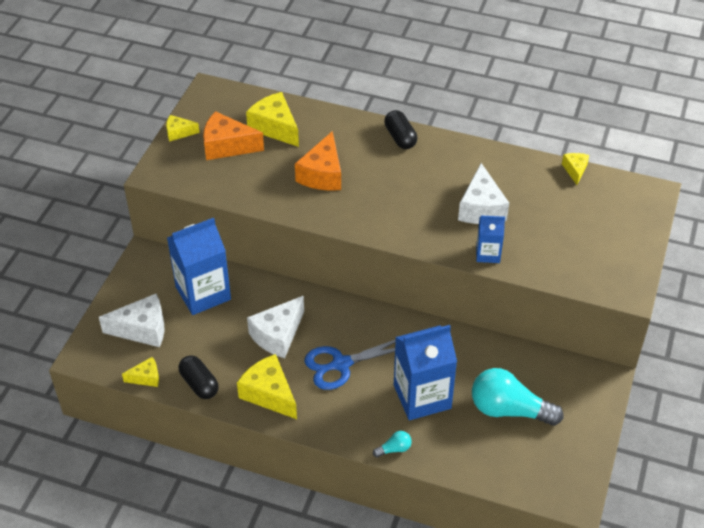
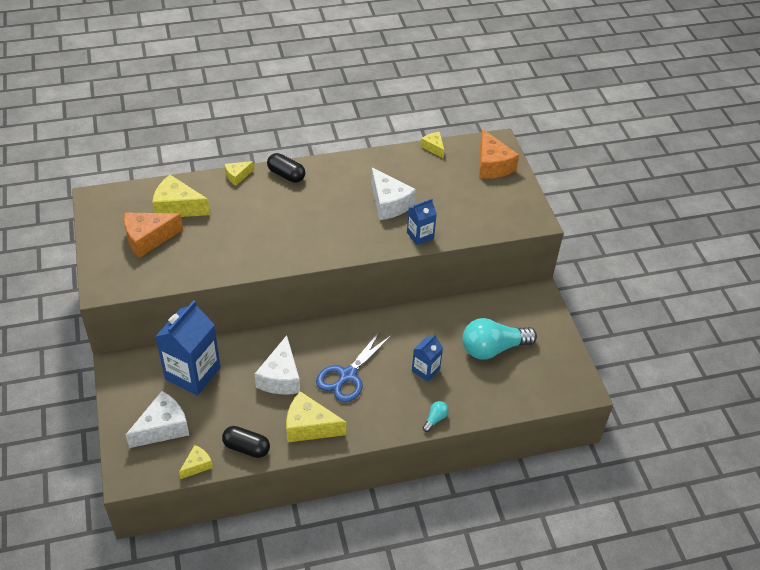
camera: 35 degrees left, 0 degrees up
yellow cheese [166,115,200,142] -> yellow cheese moved to [225,161,254,186]
orange cheese [295,131,341,191] -> orange cheese moved to [479,129,519,179]
blue carton [394,325,457,420] -> blue carton [412,334,443,382], size x0.52

